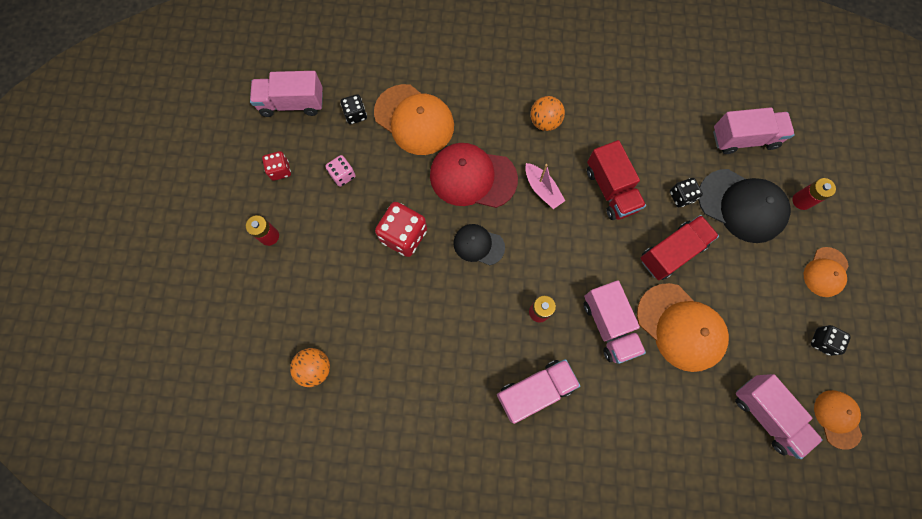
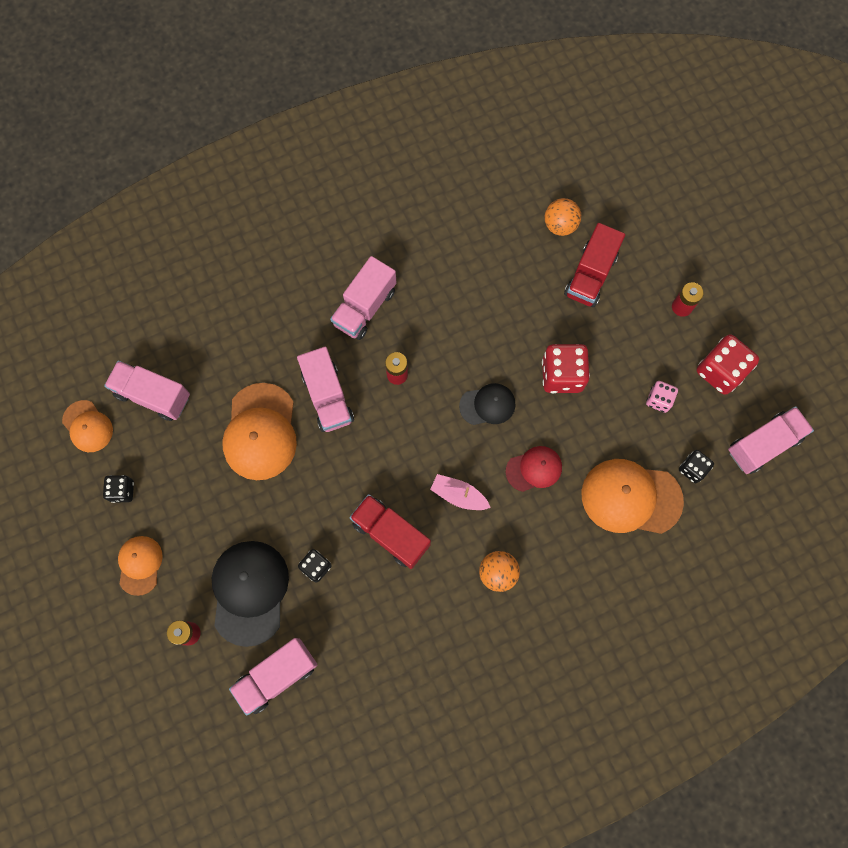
camera: 150 degrees right, 0 degrees up
red dice [262,151,291,181] -> red dice [697,334,759,395], size x1.76
red cap [430,143,518,208] -> red cap [506,446,562,492], size x0.57
pink truck [584,280,646,364] -> pink truck turned 150 degrees counterclockwise [297,347,354,432]
orange cap [637,283,729,372] -> orange cap turned 105 degrees counterclockwise [222,383,297,480]
red truck [640,215,719,280] -> red truck moved to [564,223,625,307]
black cap [698,169,791,243] -> black cap turned 90 degrees clockwise [212,541,289,647]

